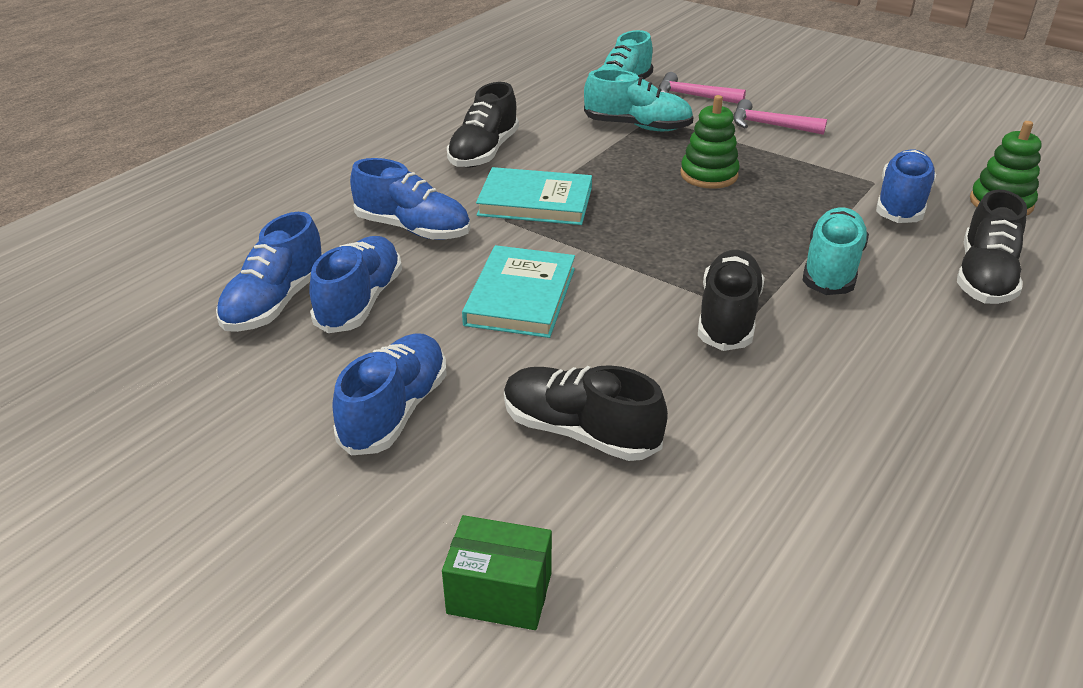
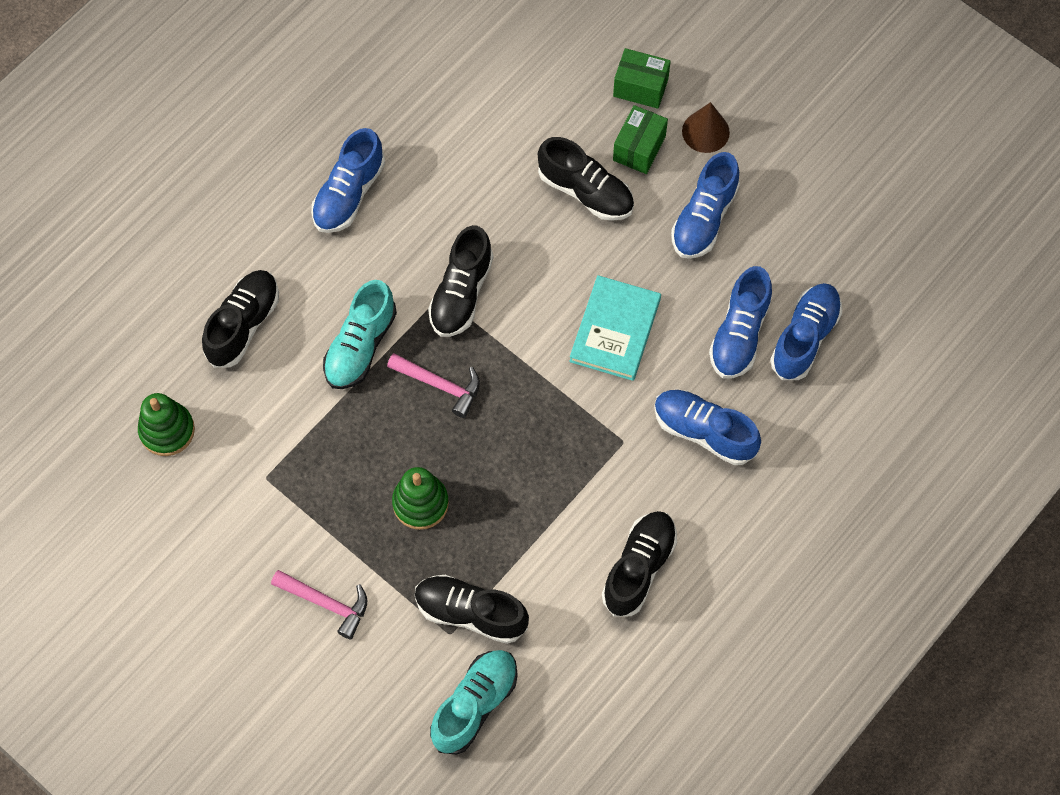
camera: 175 degrees left, 30 degrees up
turquoise book [476,167,592,225] -> none
turquoise shoe [584,69,693,131] -> black shoe [415,575,529,644]
pink hammer [658,72,746,104] -> pink hammer moved to [387,353,480,418]
blue shoe [876,149,936,223] -> blue shoe moved to [311,128,385,233]
none -> green box [613,105,668,174]
none -> brown cone [682,102,730,153]

